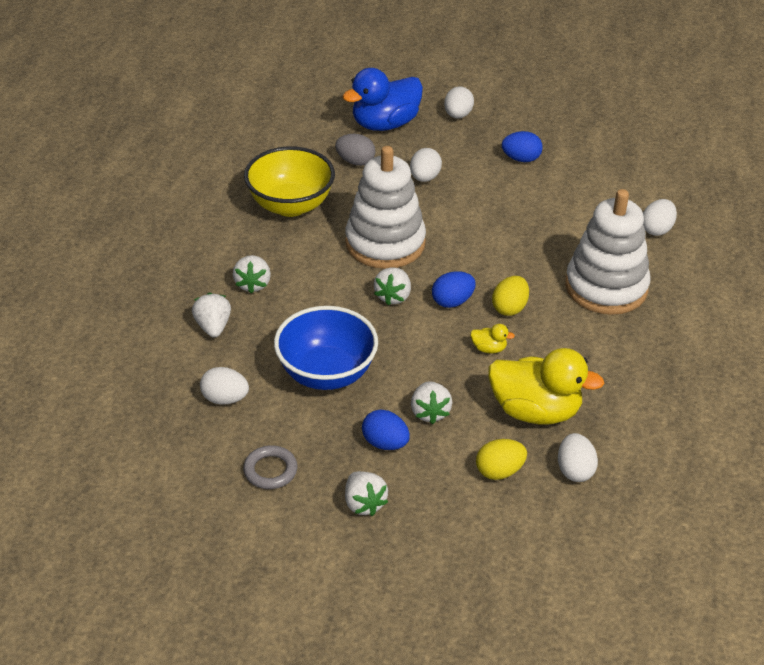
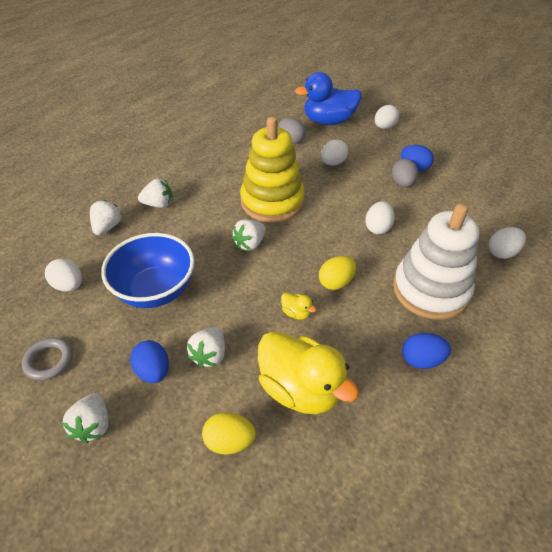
camera: 25 degrees right, 5 degrees up
white strawberry [233,255,271,294] -> white strawberry turned 120 degrees counterclockwise [138,179,172,208]
yellow bowl [244,146,335,217] -> none
white stacking toy [345,146,426,269] -> yellow stacking toy [240,117,305,222]
blue egg [432,271,476,308] -> blue egg moved to [402,333,451,369]
white egg [558,433,598,482] -> white egg moved to [365,201,395,234]
none -> grey egg [392,159,418,187]

